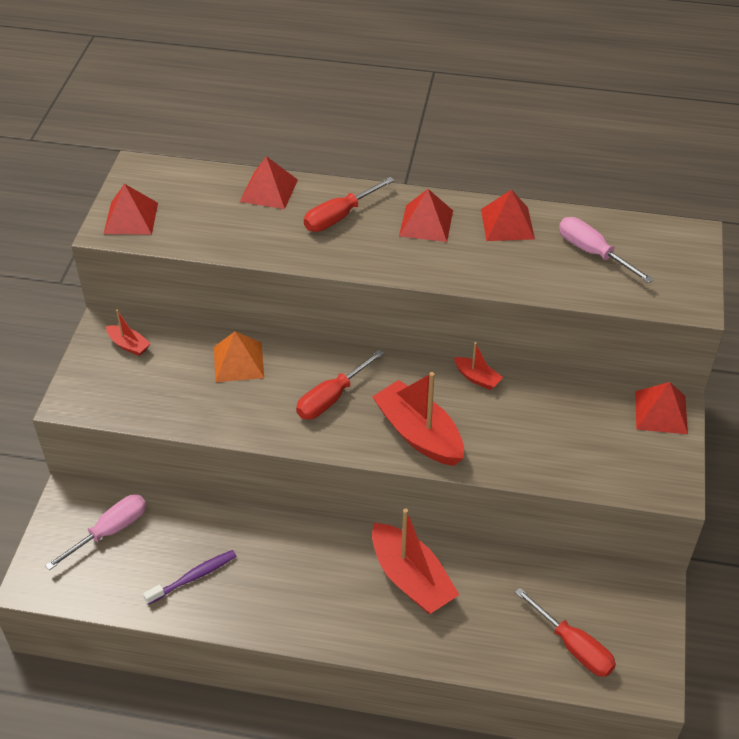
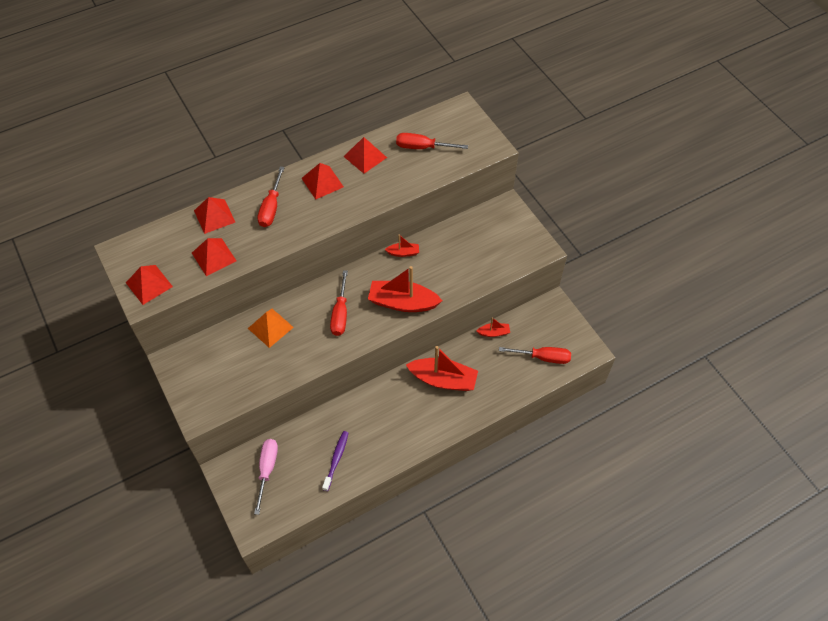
camera: 40 degrees left, 10 degrees up
red boat [106,309,151,356] -> red boat moved to [477,317,510,337]
pink screwdriver [559,217,654,283] -> red screwdriver [396,133,468,149]
red pyramid [635,382,688,434] -> red pyramid moved to [192,238,236,276]

